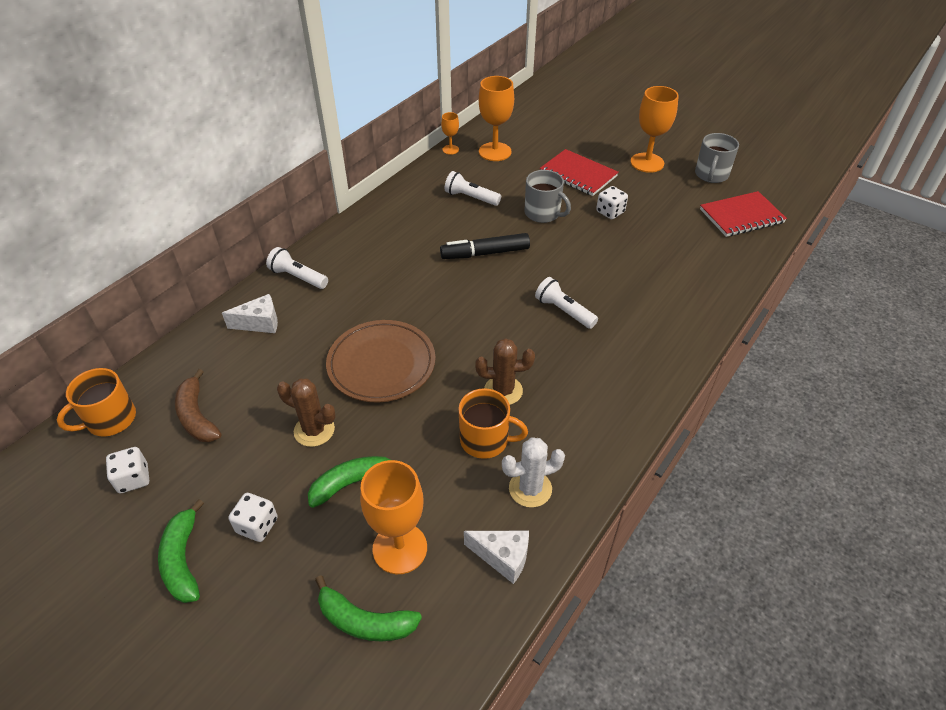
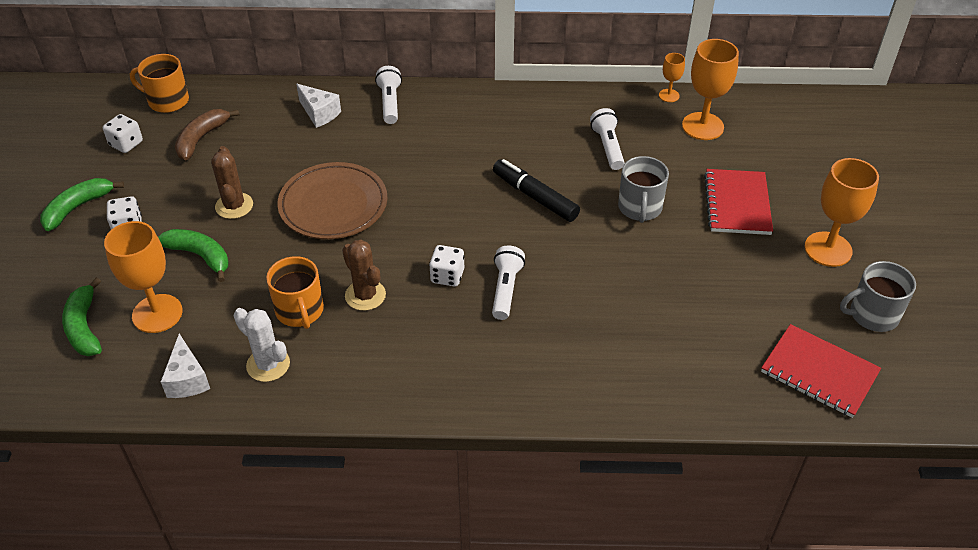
camera: 55 degrees right, 0 degrees up
white dice [596,186,628,219] -> white dice moved to [429,245,464,287]

